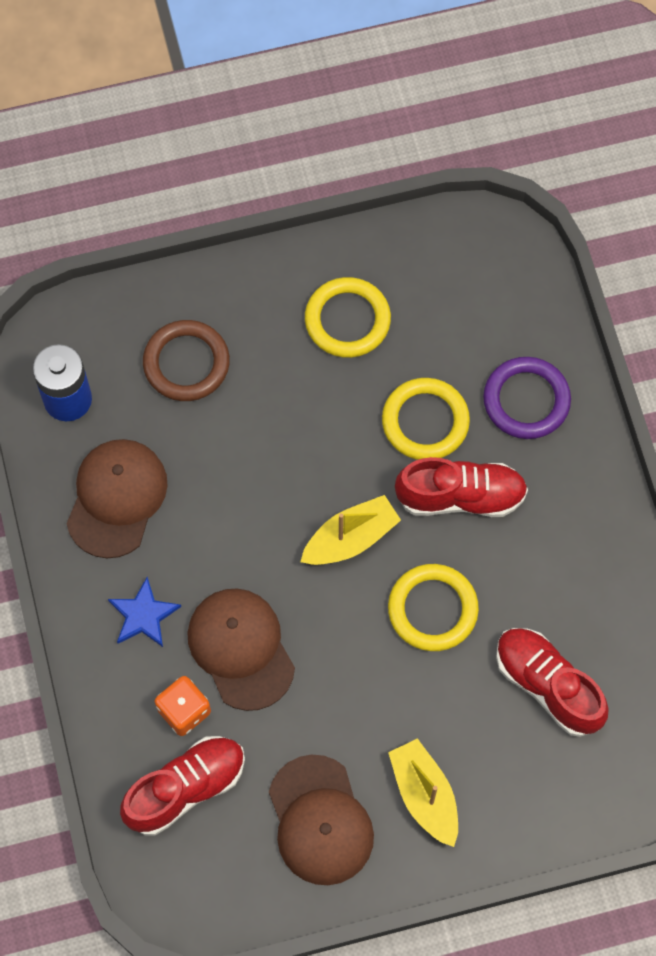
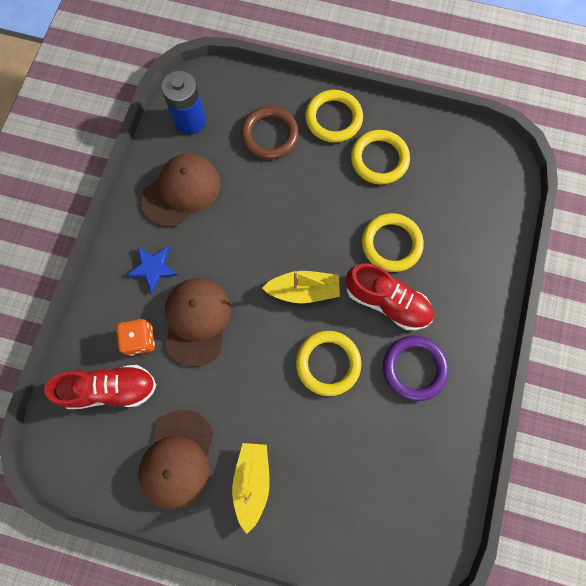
camera: 30 degrees right, 5 degrees up
purple ring [483,357,571,439] -> purple ring moved to [383,336,449,401]
red shoe [496,628,609,737] -> none
none -> yellow ring [305,90,363,143]

